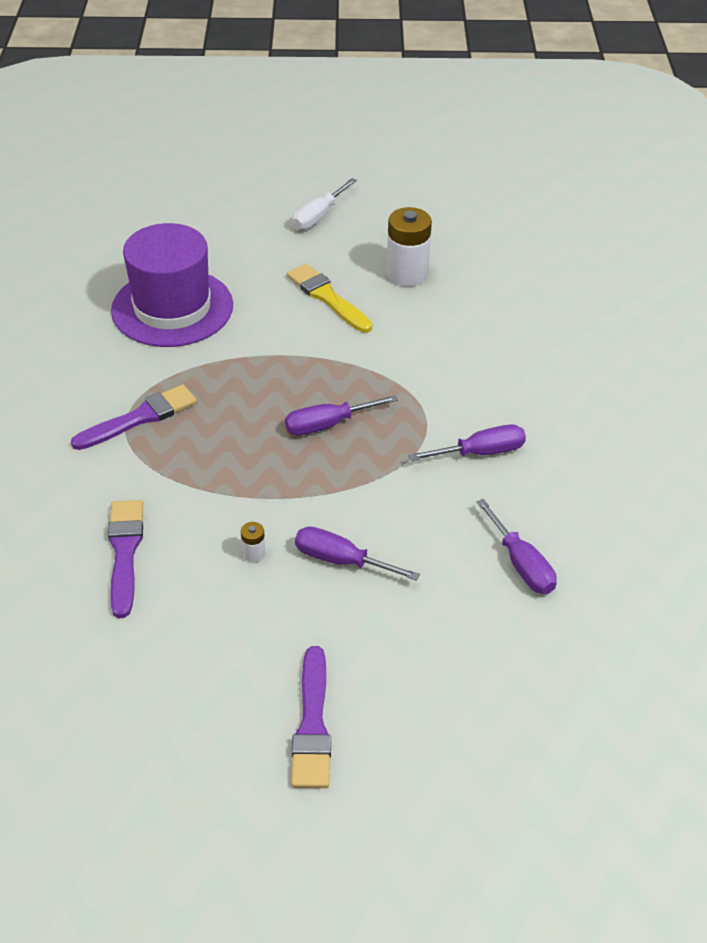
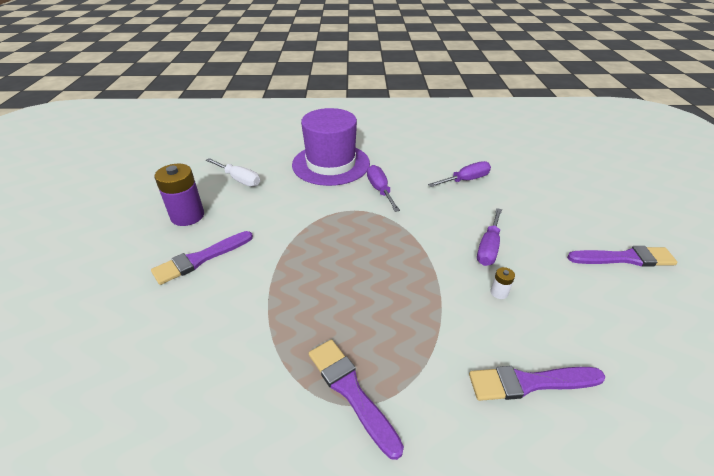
camera: 90 degrees left, 5 degrees down
purple hat [111,223,233,347] -> purple hat moved to [292,108,370,186]
purple screwdriver [285,395,398,435] -> none
yellow brush [287,264,372,333] -> purple brush [151,231,253,285]
white screwdriver [292,178,357,230] -> white screwdriver moved to [206,158,260,187]
white battery [387,207,432,287] -> purple battery [155,164,204,226]

